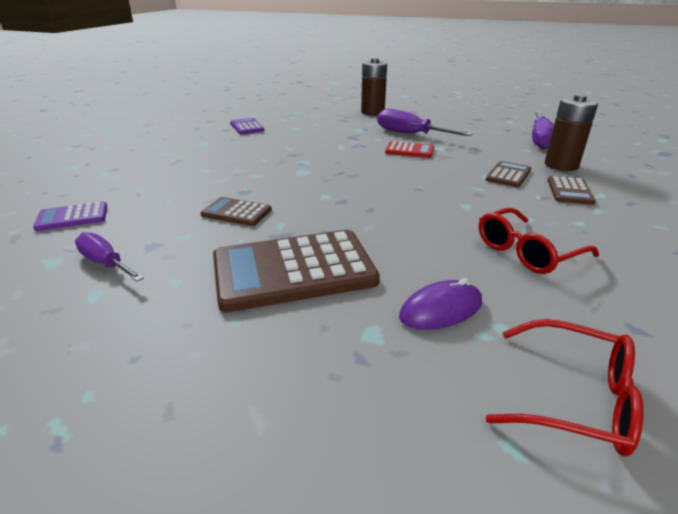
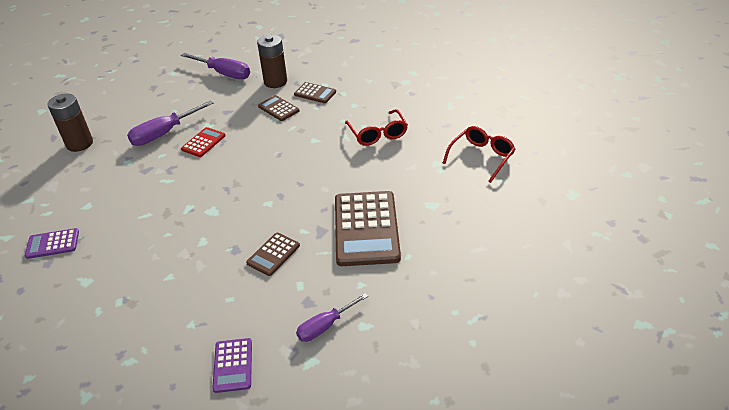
camera: 75 degrees left, 10 degrees up
purple mouse [399,278,482,330] -> none

